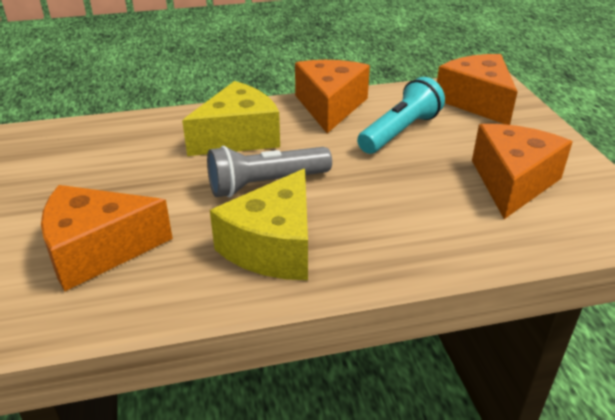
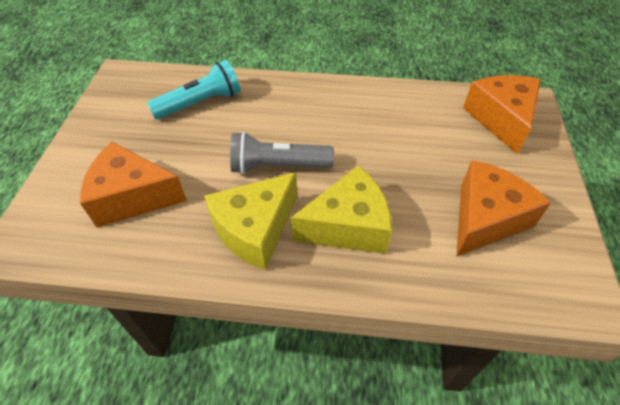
camera: 20 degrees right, 15 degrees up
yellow cheese [182,81,280,156] -> yellow cheese moved to [291,165,392,254]
orange cheese [295,60,370,133] -> none
turquoise flashlight [357,77,445,154] -> turquoise flashlight moved to [147,60,241,119]

